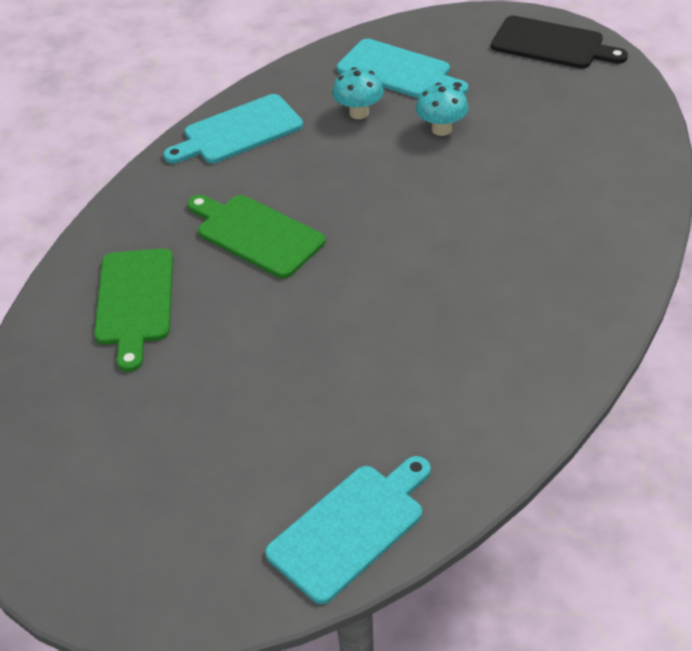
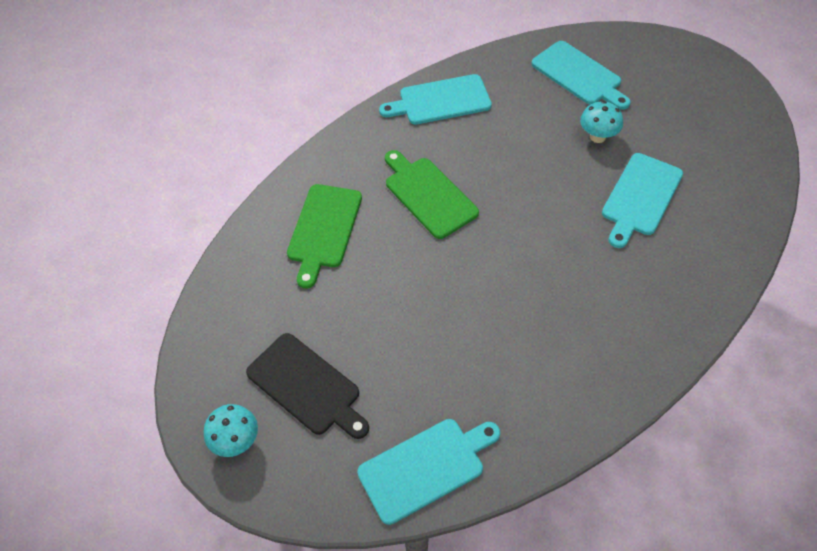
camera: 15 degrees right, 10 degrees up
turquoise mushroom [332,67,384,119] -> turquoise mushroom moved to [204,404,258,457]
black cutting board [491,16,628,69] -> black cutting board moved to [246,333,369,439]
none -> turquoise cutting board [602,153,683,248]

